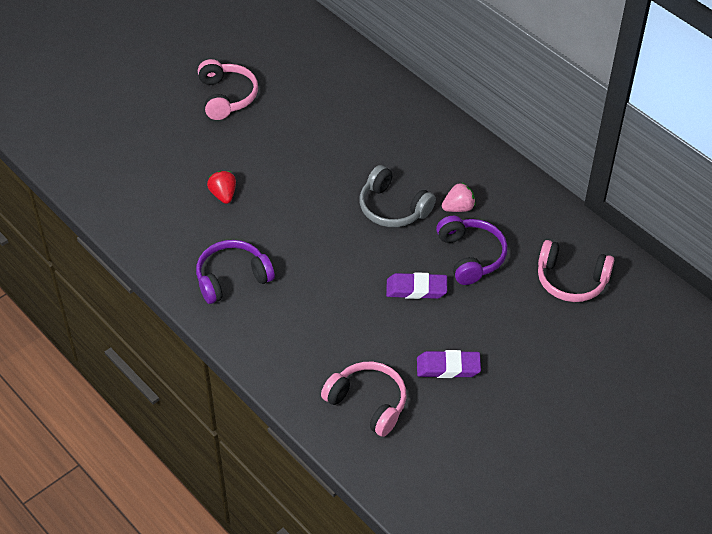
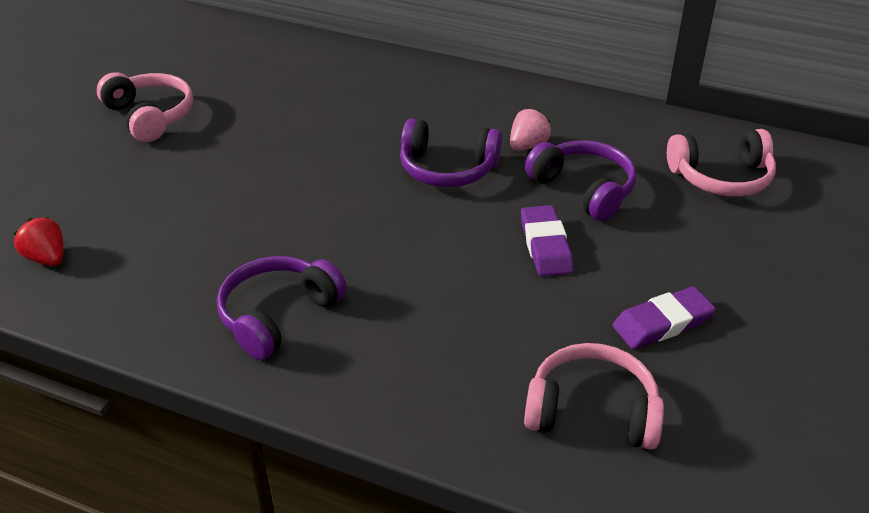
camera: 25 degrees left, 10 degrees down
red strawberry [207,171,236,204] -> red strawberry moved to [13,217,63,266]
grey headphones [360,165,436,227] -> purple headphones [400,119,502,187]
purple eraser [386,272,447,299] -> purple eraser turned 75 degrees counterclockwise [521,205,574,276]

